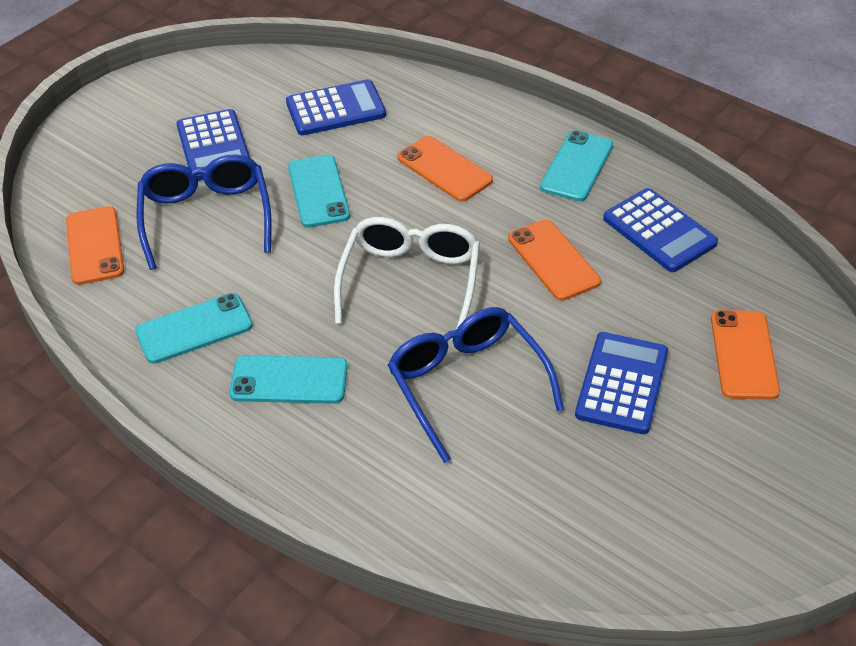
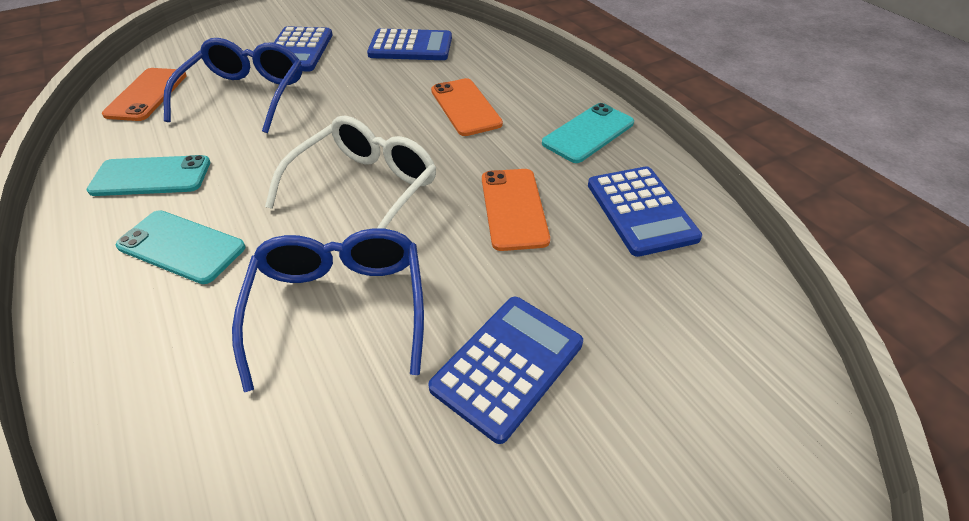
camera: 20 degrees right, 0 degrees up
turquoise phone [288,155,350,227] -> none
orange phone [711,310,780,400] -> none

